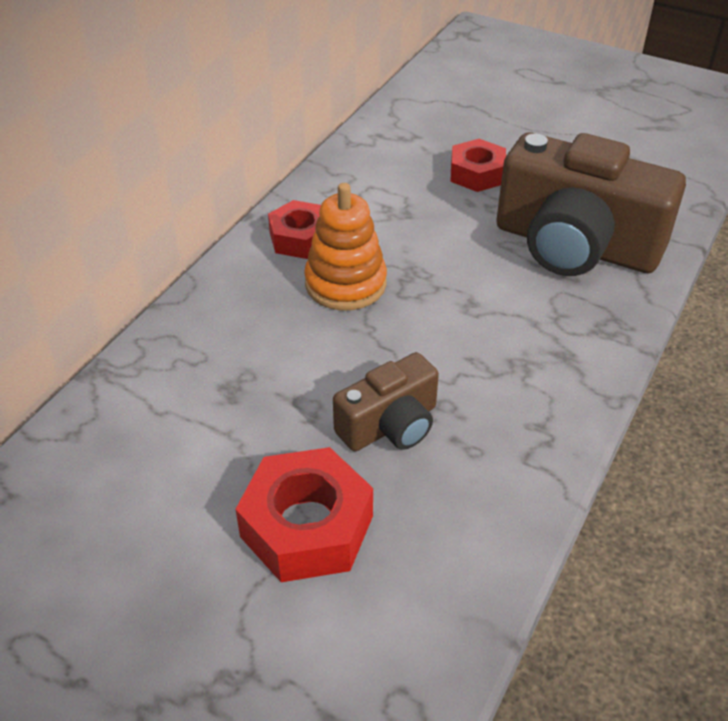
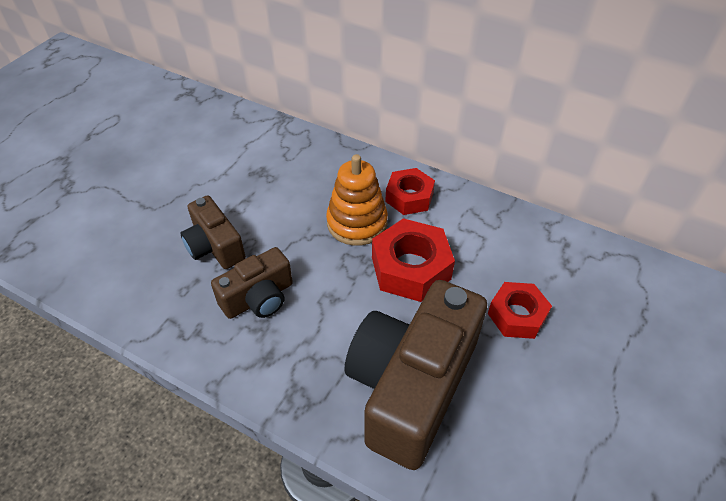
camera: 90 degrees right, 5 degrees up
red nut [235,447,373,582] -> red nut moved to [372,218,455,302]
none -> brown camera [211,247,293,319]

